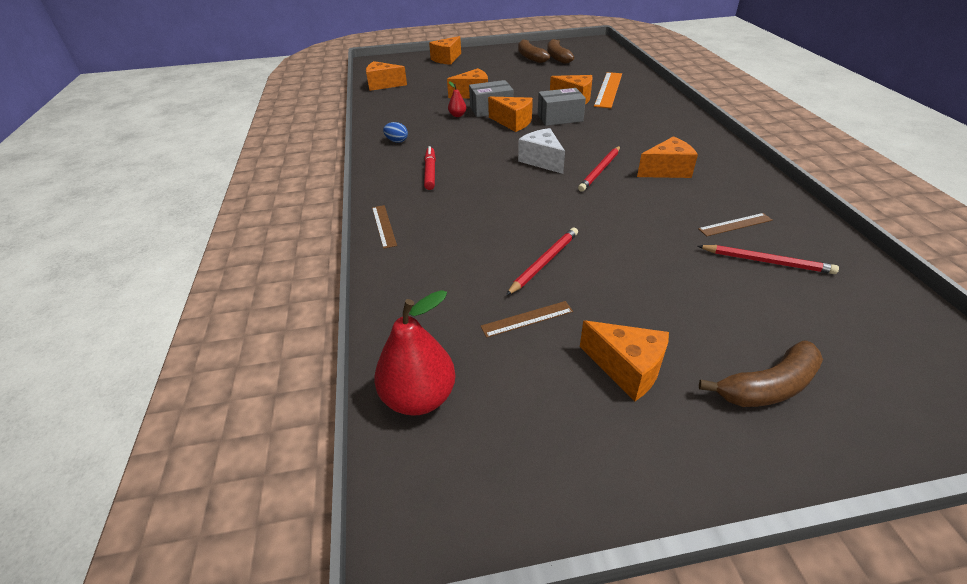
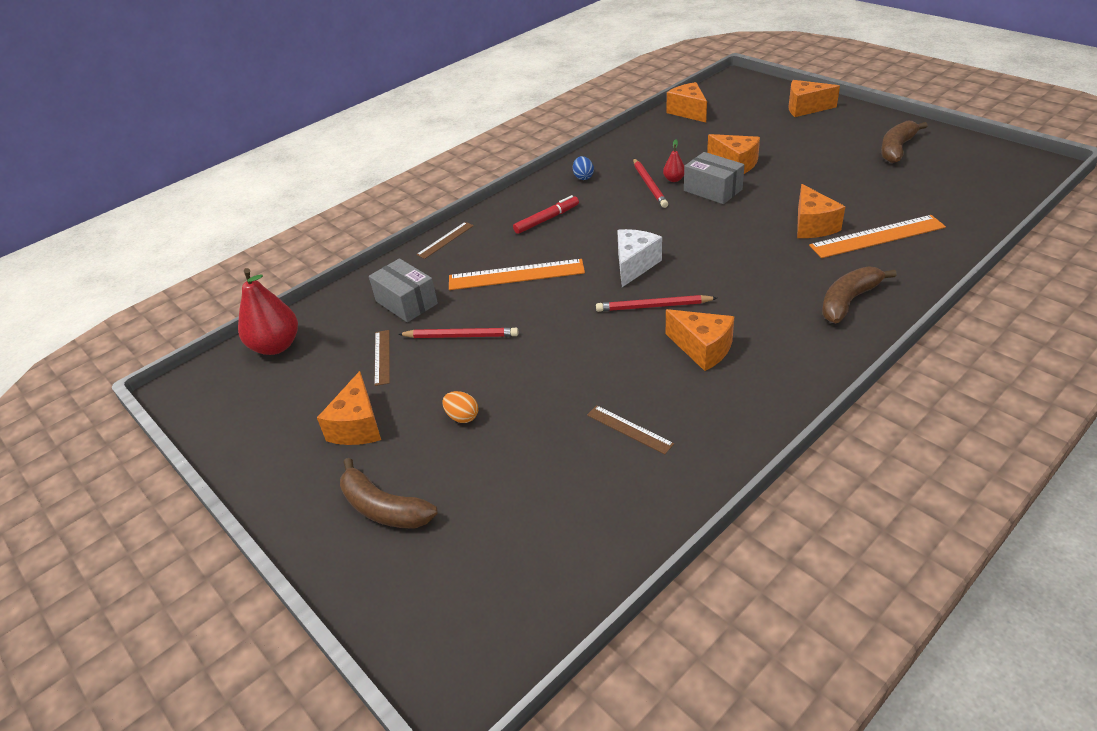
camera: 60 degrees right, 0 degrees up
brown ruler [480,301,573,338] -> brown ruler turned 45 degrees clockwise [374,330,390,386]
orange cheese [488,96,533,132] -> none
grey box [538,88,586,126] -> grey box moved to [369,258,438,322]
brown banana [547,39,574,64] -> brown banana moved to [822,266,896,323]
red pencil [698,245,839,274] -> red pencil moved to [633,158,668,208]
none -> orange egg [442,391,478,423]
none -> orange ruler [449,259,585,290]

